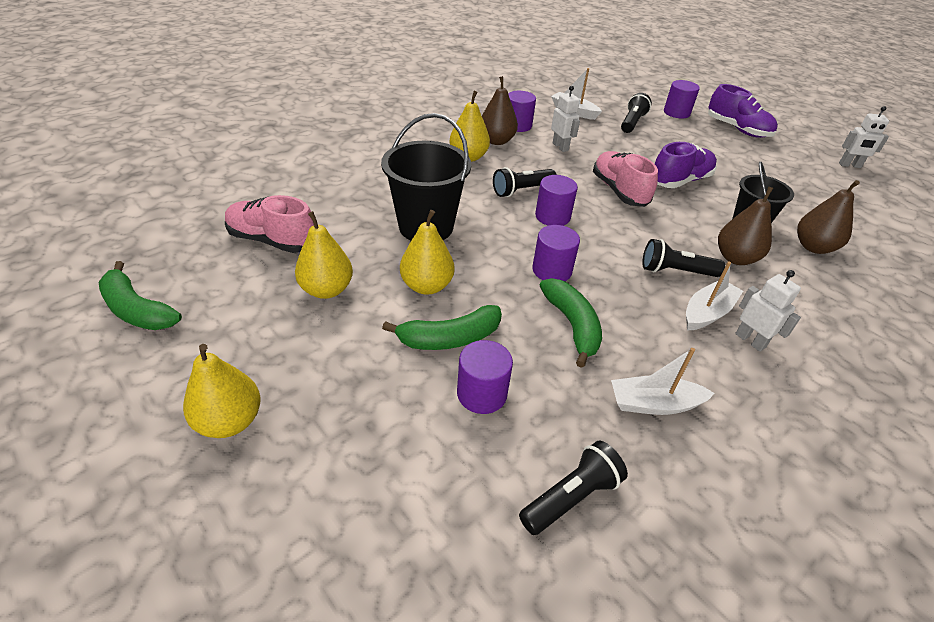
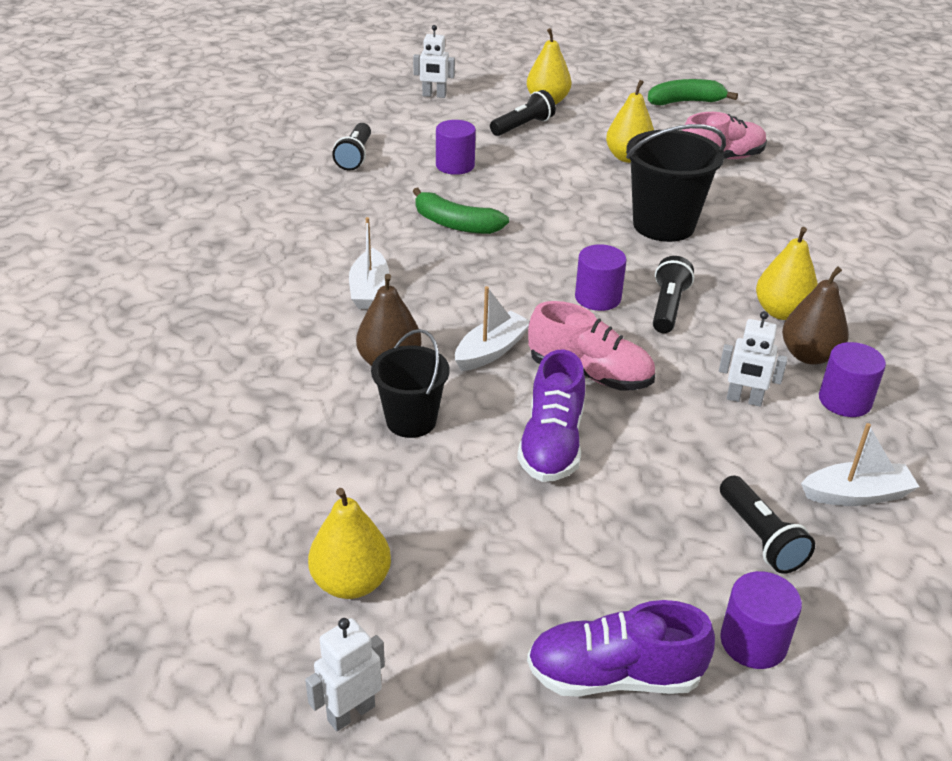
camera: 135 degrees right, 5 degrees down
green banana [382,305,502,350] -> none
yellow pear [400,210,454,294] -> yellow pear moved to [308,488,391,599]
purple cylinder [532,225,580,281] -> none
white boat [611,348,715,415] -> white boat moved to [455,286,530,371]
black flashlight [642,239,725,277] -> black flashlight moved to [490,90,556,136]
white robot [735,270,801,352] -> white robot moved to [413,25,455,98]
brown pear [797,180,860,254] -> none

